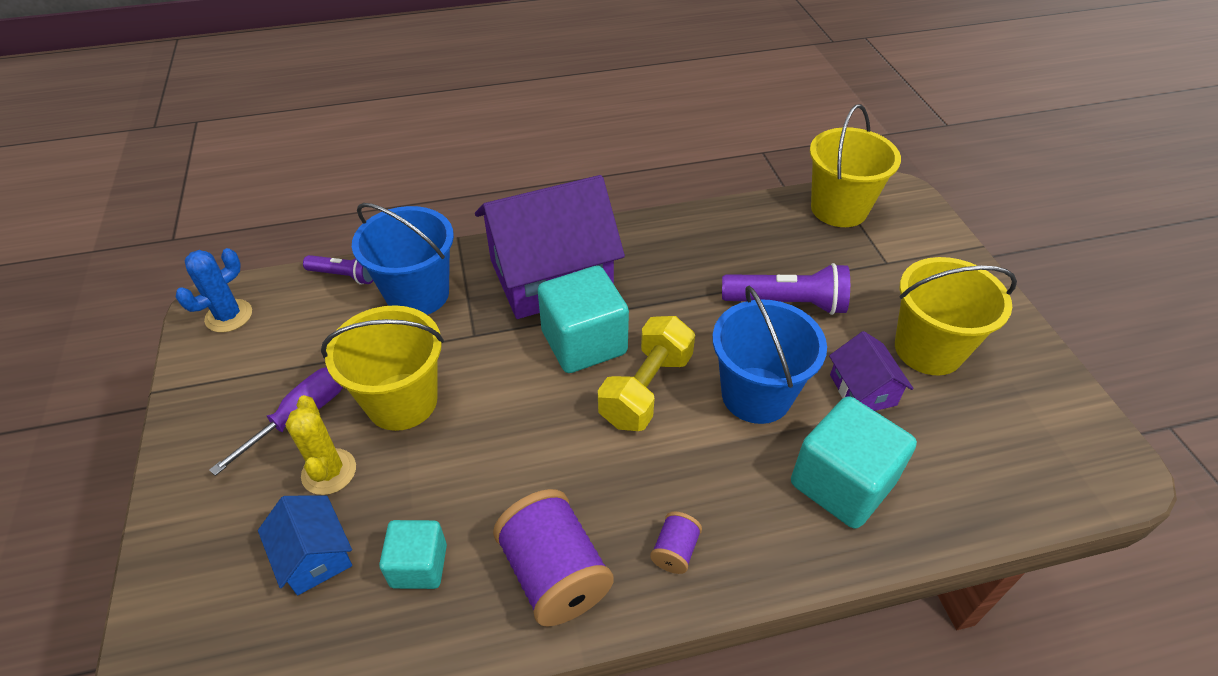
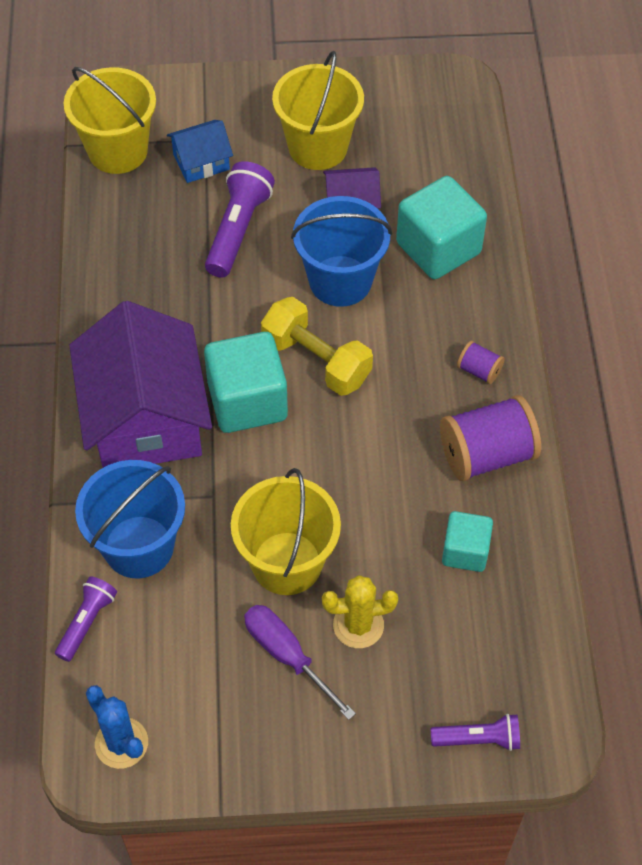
camera: 80 degrees left, 10 degrees up
blue house [258,495,352,595] -> blue house moved to [167,120,233,183]
none -> purple flashlight [430,714,520,751]

